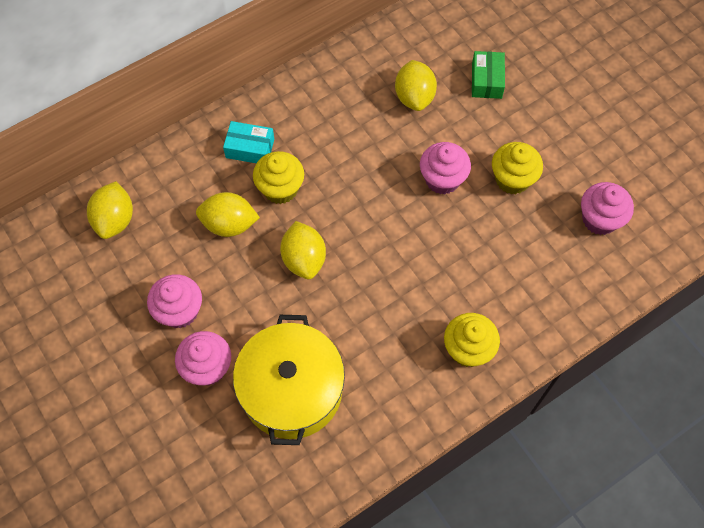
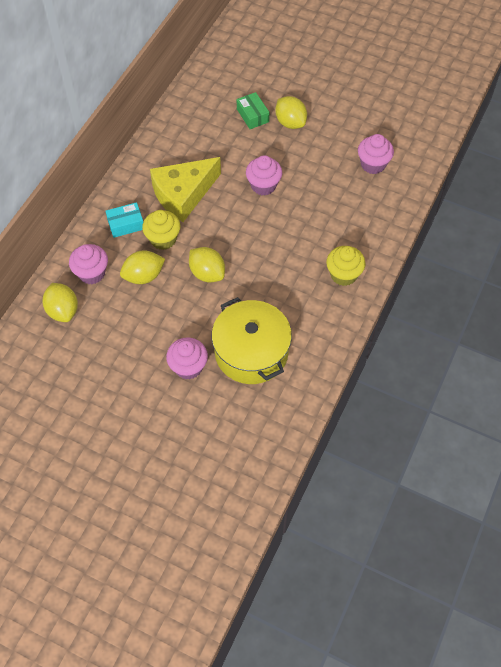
camera: 30 degrees left, 5 degrees down
pink cupcake [147,274,202,328] -> pink cupcake moved to [69,244,108,284]
yellow lemon [395,60,437,111] -> yellow lemon moved to [275,96,307,129]
yellow cupcake [492,142,543,194] -> none
none -> yellow cheese [150,157,221,222]

